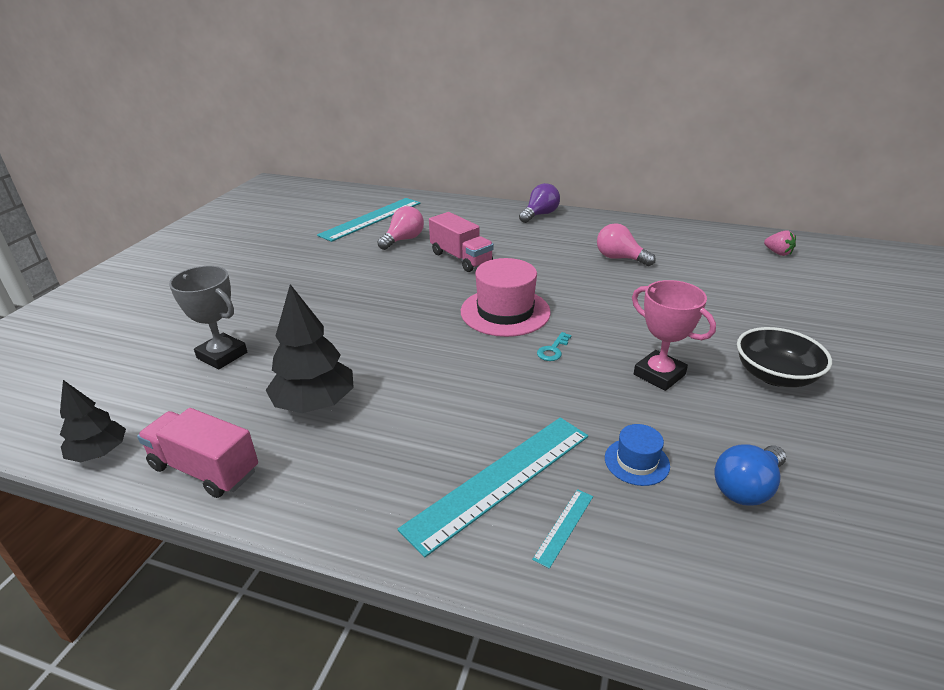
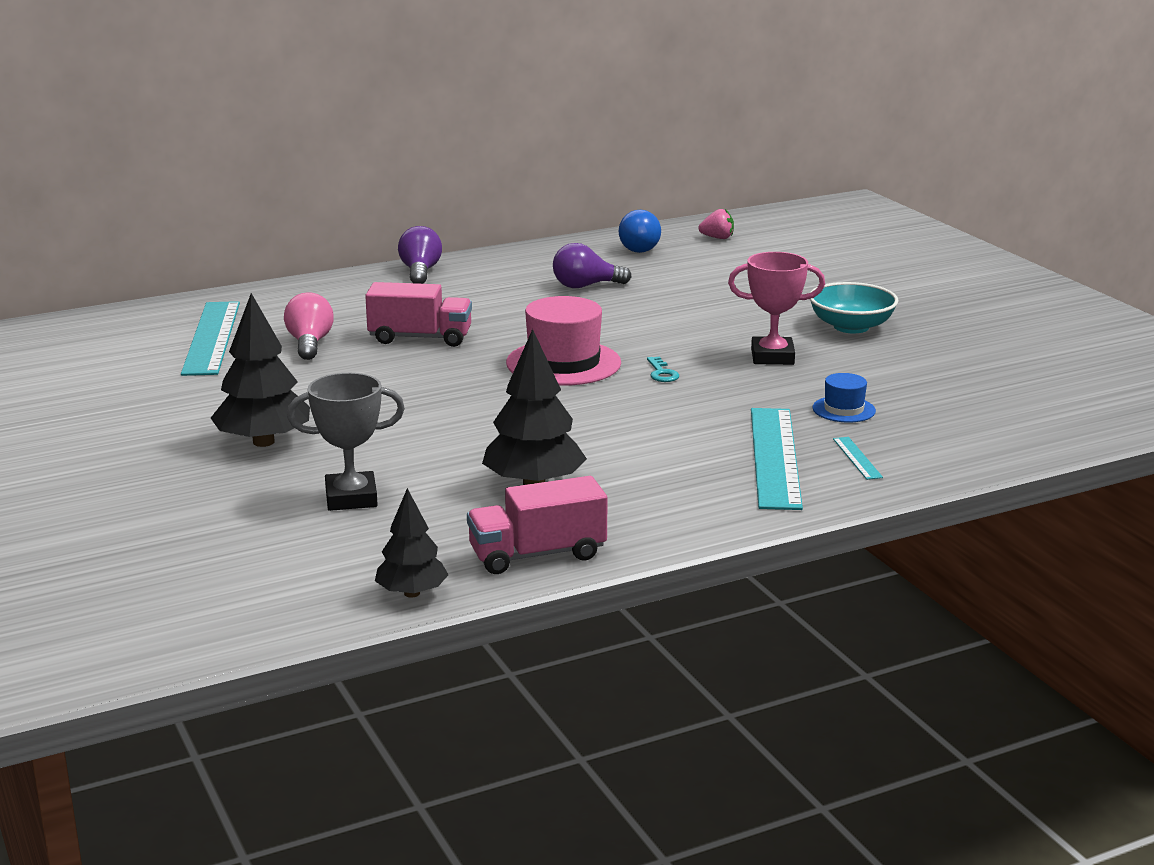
camera: 45 degrees left, 10 degrees down
pink light bulb [597,223,656,266] -> purple light bulb [553,243,631,288]
blue light bulb [714,444,786,506] -> blue light bulb moved to [619,210,661,253]
black bowl [737,327,832,387] -> turquoise bowl [809,282,898,333]
none -> black tree [211,293,310,447]

